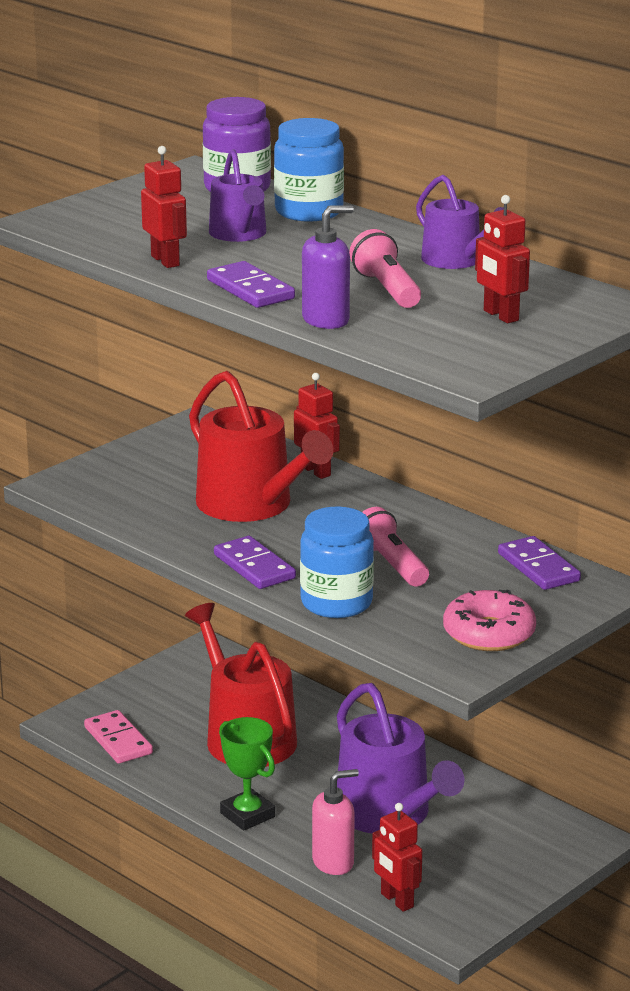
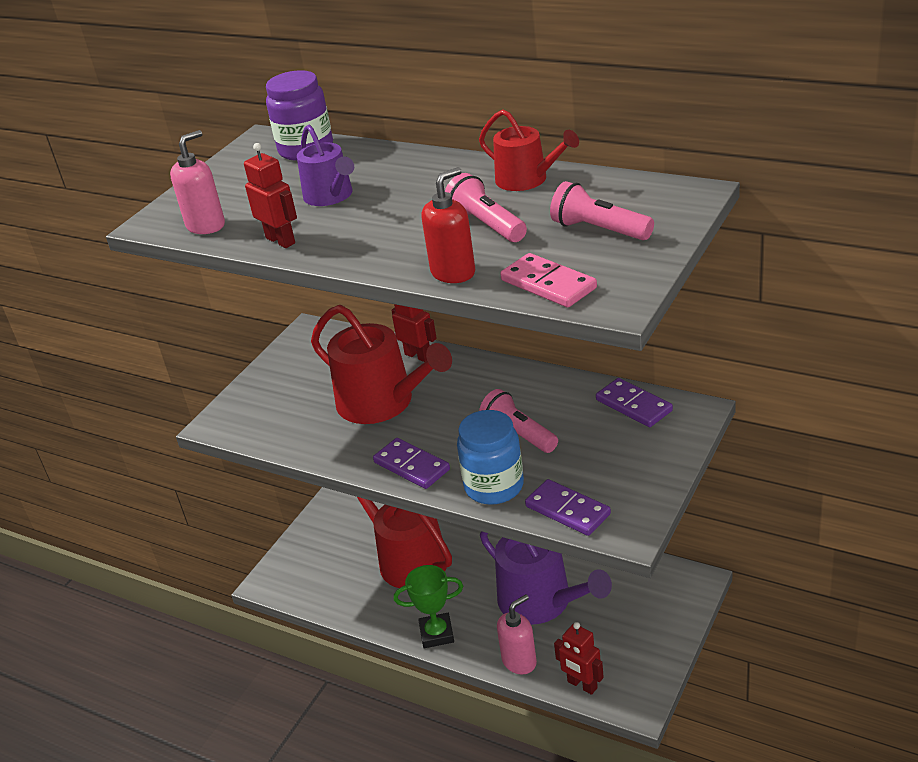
camera: 10 degrees left, 10 degrees up
pink domino [84,710,153,764] -> pink domino moved to [500,253,597,307]
purple domino [207,261,295,308] -> purple domino moved to [525,479,611,536]
green trophy [219,717,275,831] -> green trophy turned 45 degrees counterclockwise [394,565,463,648]
blue jar [274,118,344,222] -> none
purple soap dispenser [302,205,354,329] -> red soap dispenser [421,167,475,283]
purple watering can [416,175,504,269] -> red watering can [479,109,579,191]
pink donut [443,590,536,651] -> none
red robot [475,195,530,323] -> pink flashlight [550,181,654,240]
none -> pink soap dispenser [170,130,225,234]

